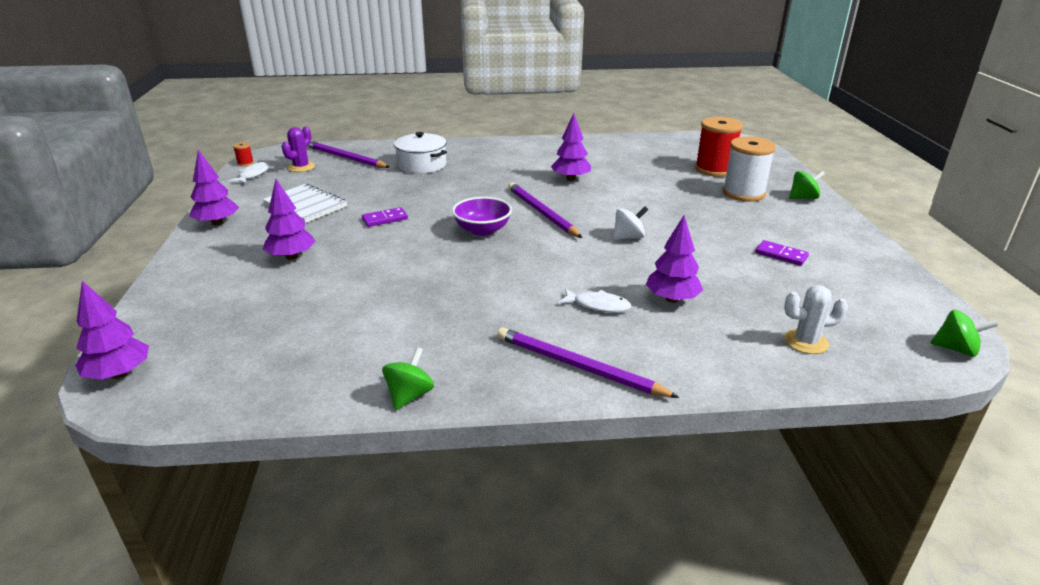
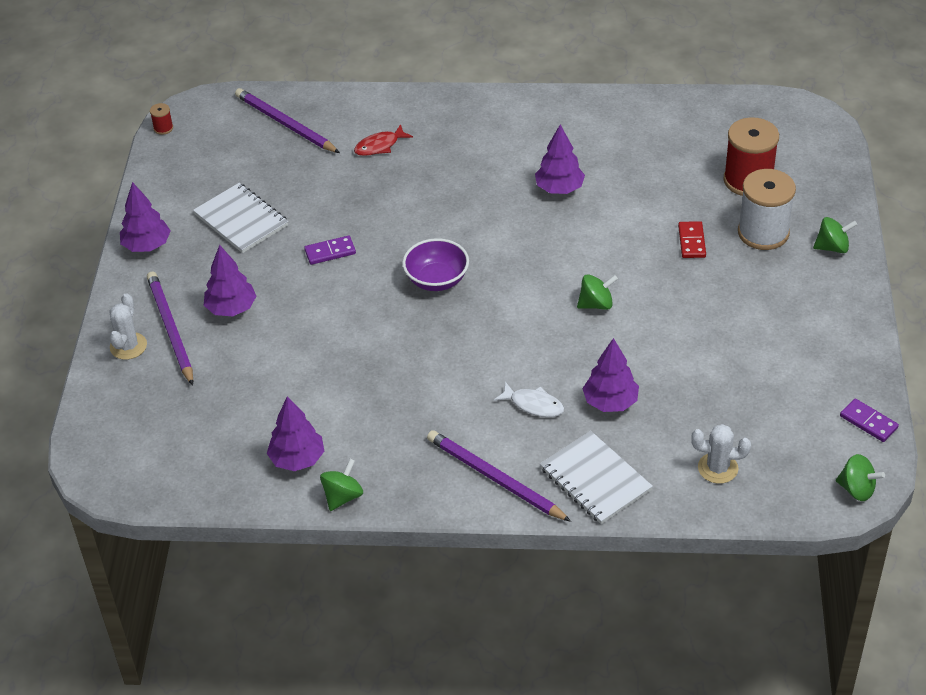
camera: 10 degrees right, 15 degrees up
purple tree [75,281,149,380] -> purple tree moved to [267,396,324,471]
white fish [228,162,269,184] -> none
purple cactus [282,126,315,172] -> none
white pot [394,132,447,174] -> red fish [354,124,413,156]
purple pencil [508,182,582,238] -> purple pencil moved to [147,272,193,386]
white spinning top [613,207,648,240] -> green spinning top [577,274,618,310]
purple domino [755,240,809,266] -> purple domino moved to [840,398,899,442]
none -> white cactus [110,293,147,360]
none -> white notebook [540,431,653,524]
none -> red domino [678,221,706,258]

